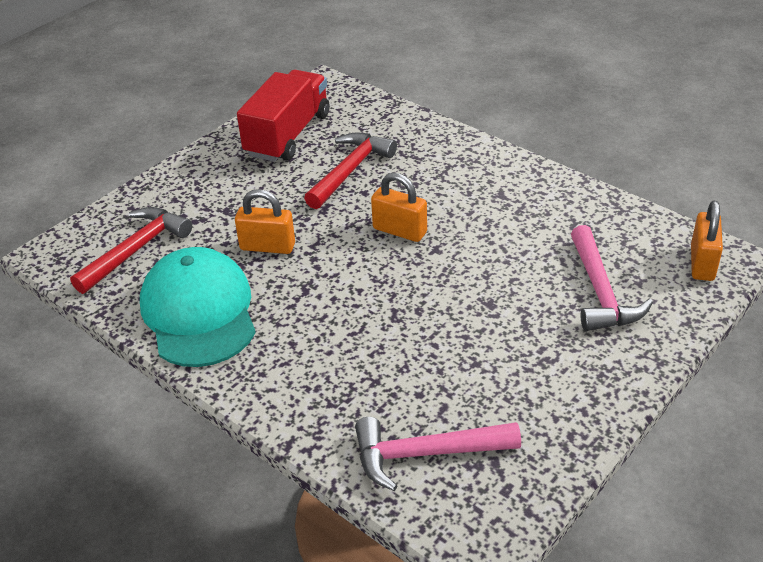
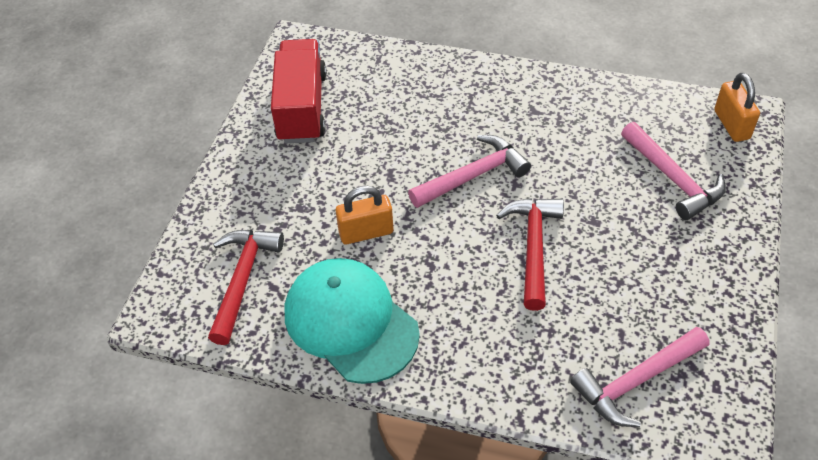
camera: 25 degrees left, 10 degrees up
red hammer [304,132,397,209] -> red hammer moved to [496,198,564,311]
orange padlock [371,173,427,242] -> pink hammer [408,135,531,208]

